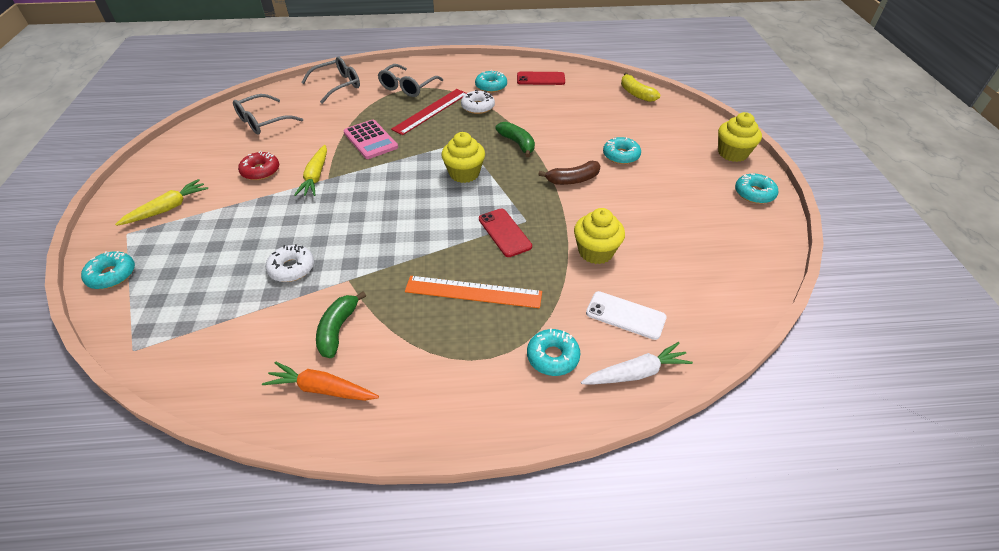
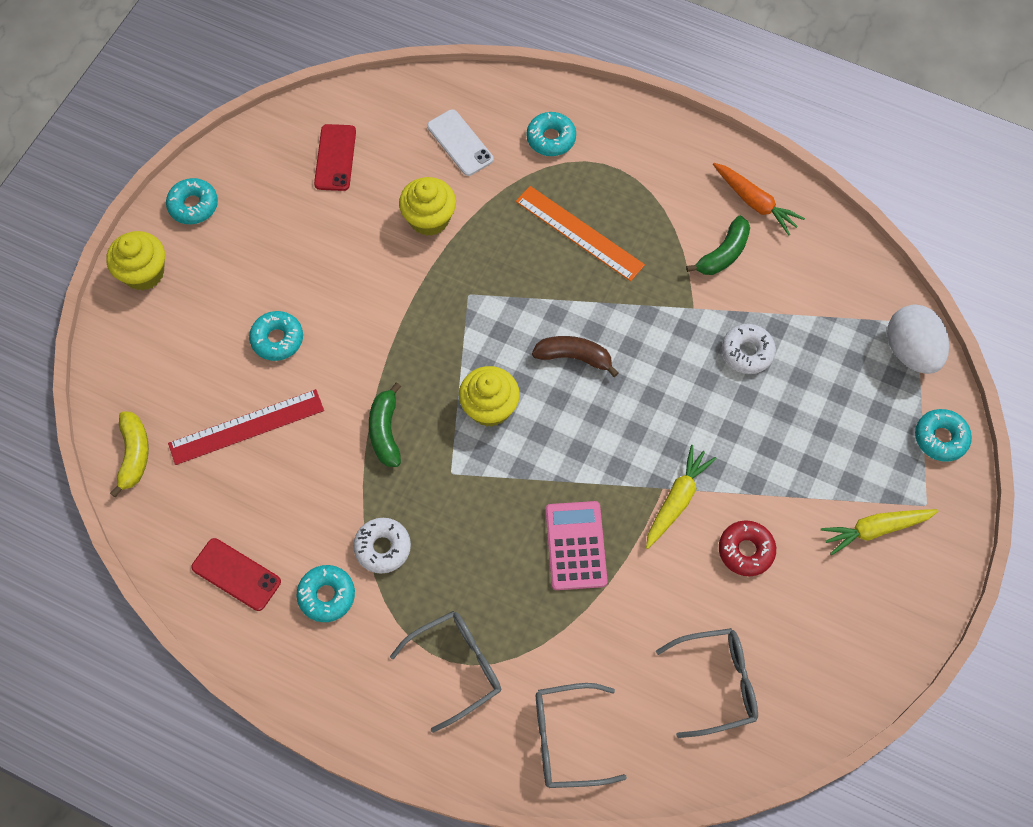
camera: 150 degrees left, 20 degrees up
red ruler [391,89,467,135] -> red ruler moved to [168,389,324,465]
red phone [479,209,532,257] -> red phone moved to [314,124,356,191]
brown banana [538,161,601,185] -> brown banana moved to [532,336,618,377]
white carrot [581,342,693,384] -> none
none -> white egg [887,305,949,374]

